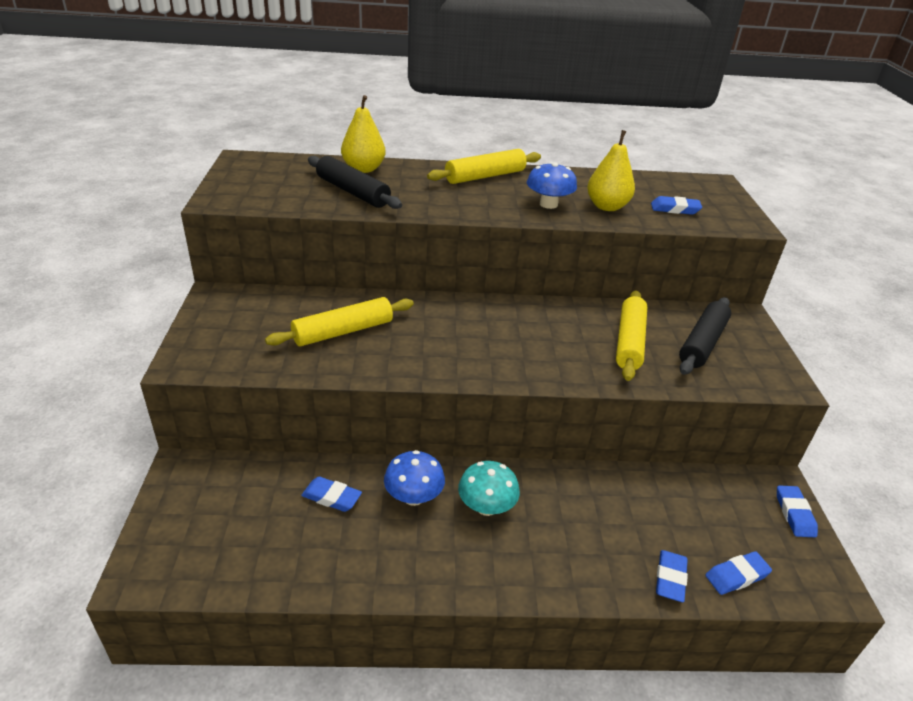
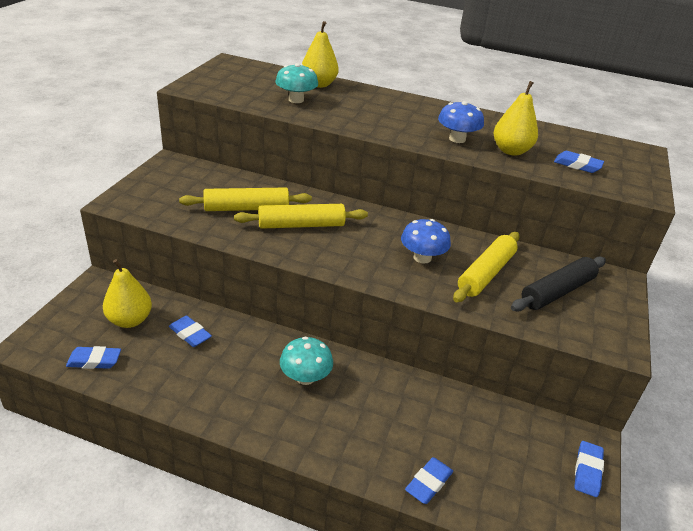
camera: 20 degrees right, 0 degrees up
black rolling pin [308,156,402,209] -> turquoise mushroom [275,63,318,103]
blue mushroom [384,450,445,506] -> blue mushroom moved to [401,219,451,264]
yellow rolling pin [427,149,541,184] -> yellow rolling pin moved to [234,204,368,229]
blue eraser [705,551,772,595] -> blue eraser moved to [66,346,121,369]
none -> yellow pear [103,259,152,328]

